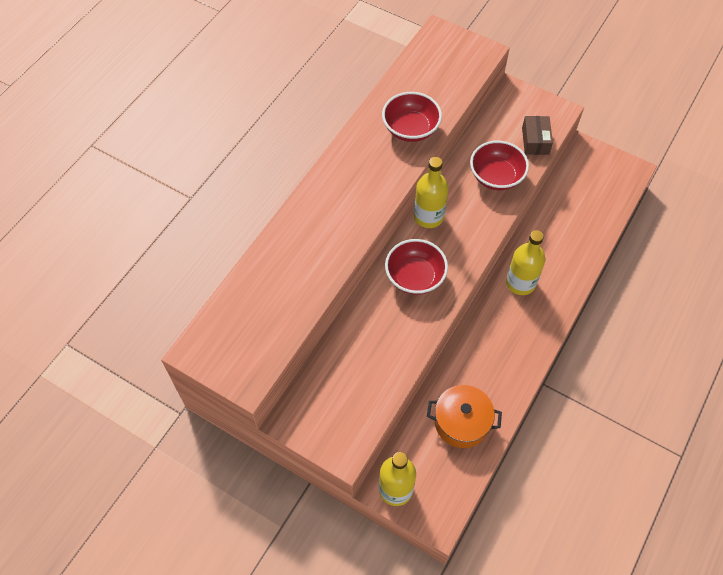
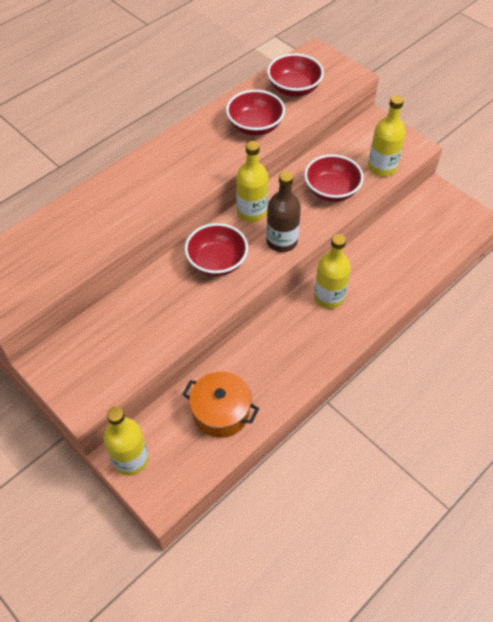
camera: 15 degrees right, 5 degrees down
brown box [522,116,553,155] -> yellow bottle [368,95,406,177]
none -> brown bottle [266,171,301,252]
none -> red bowl [267,53,324,97]

